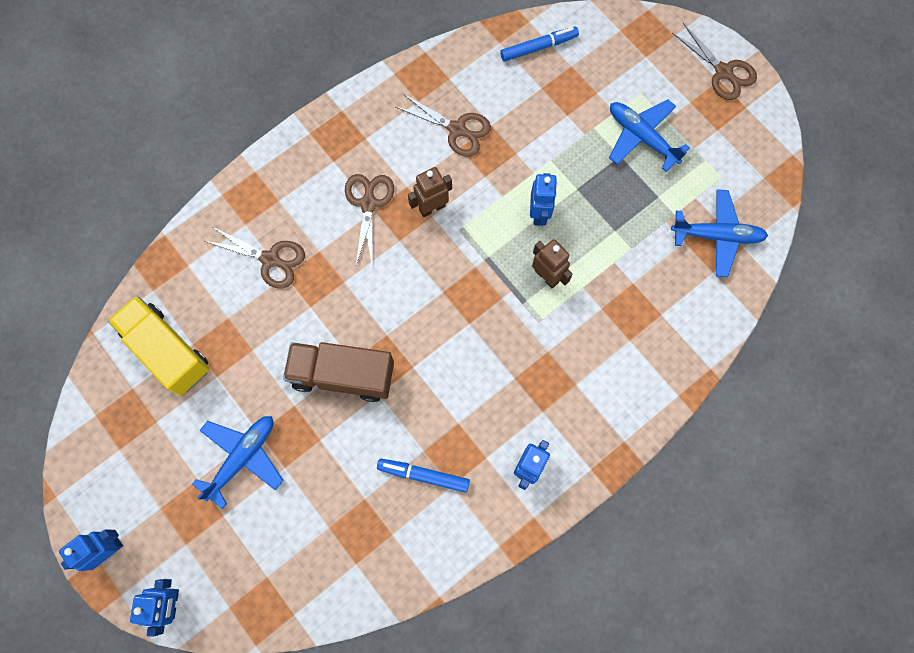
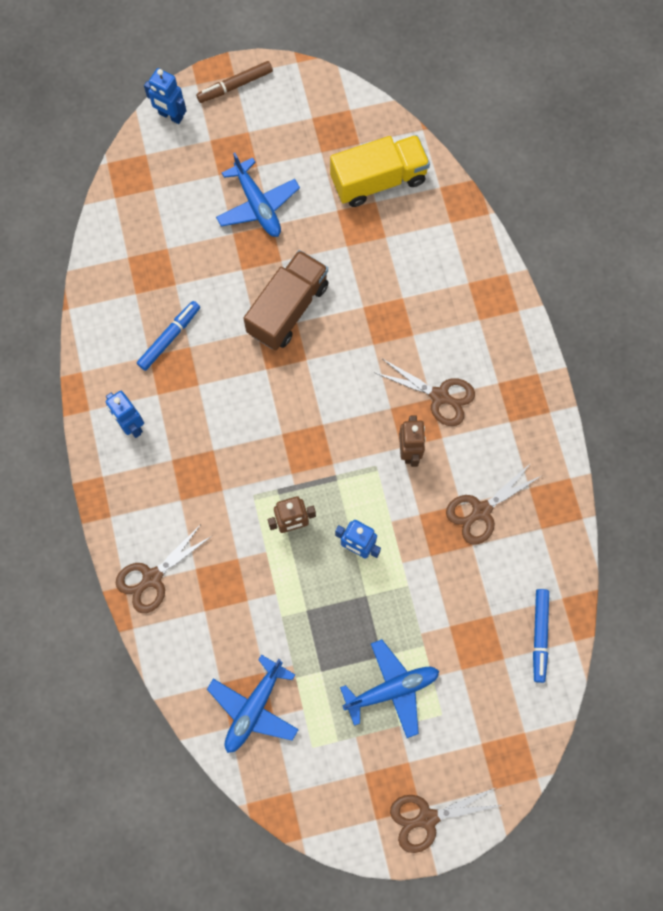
camera: 115 degrees right, 0 degrees up
blue robot [59,529,123,571] -> brown marker [196,61,273,103]
brown scissors [205,226,305,288] -> brown scissors moved to [116,523,212,613]

